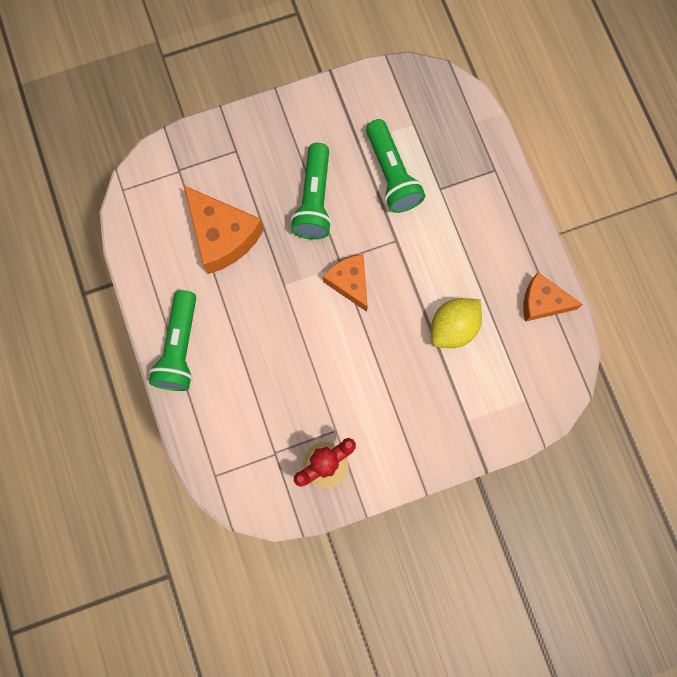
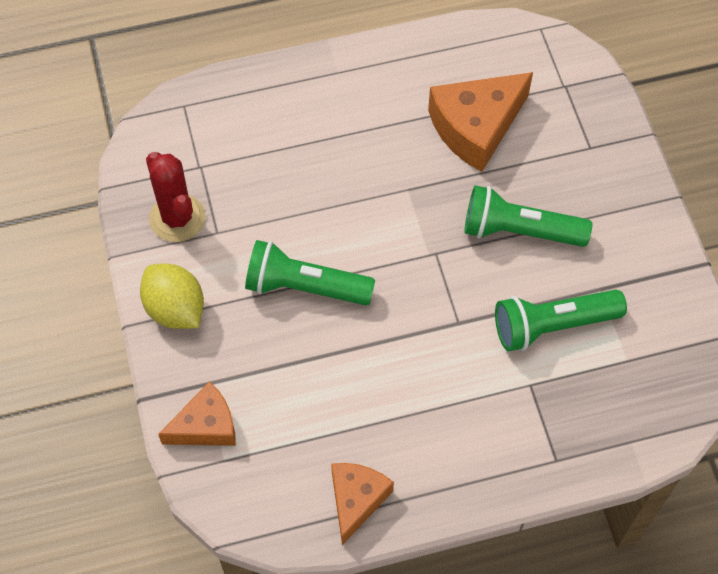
camera: 95 degrees right, 15 degrees down
green flashlight [149,290,196,391] -> green flashlight moved to [245,240,375,305]
orange cheese [323,254,368,312] -> orange cheese moved to [158,381,236,446]
yellow lemon [431,298,482,348] -> yellow lemon moved to [140,264,204,329]

